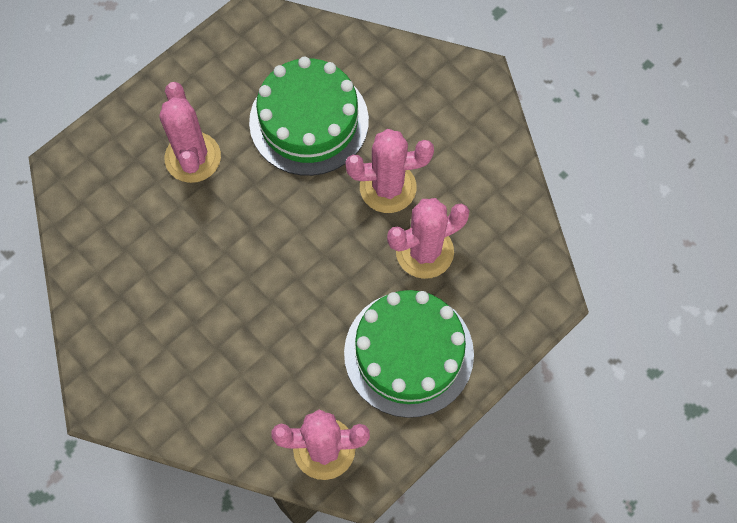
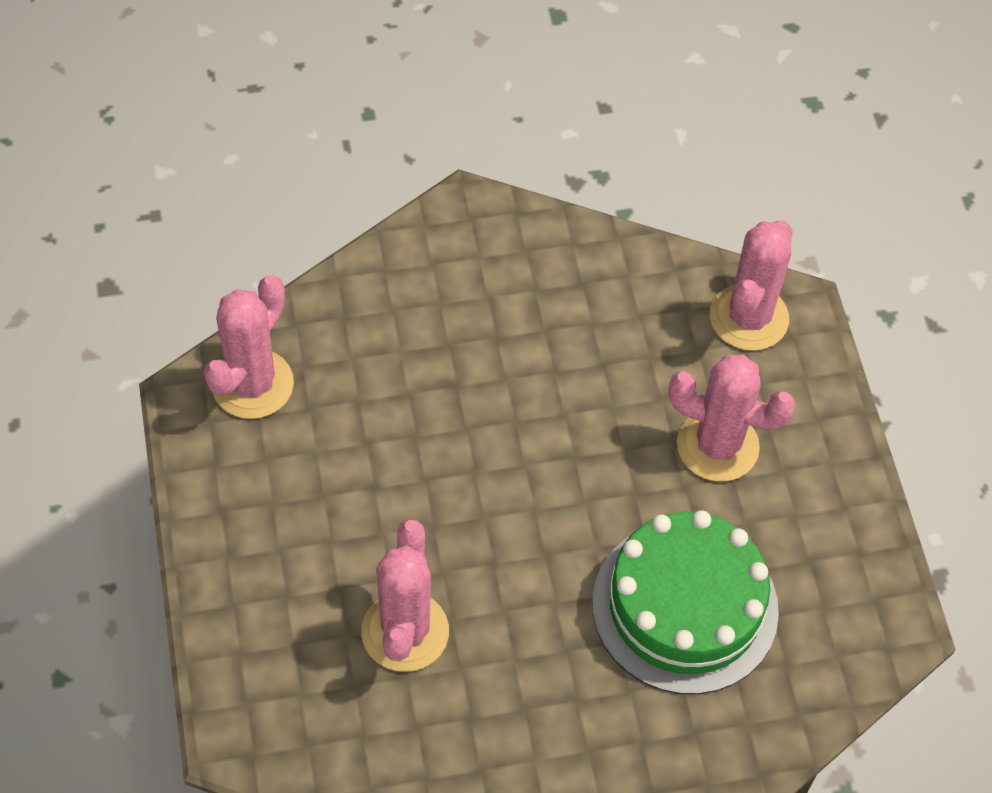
camera: 120 degrees right, 10 degrees down
green cake [344,290,474,418] -> none
pink cactus [345,129,434,213] -> pink cactus moved to [710,220,793,351]

